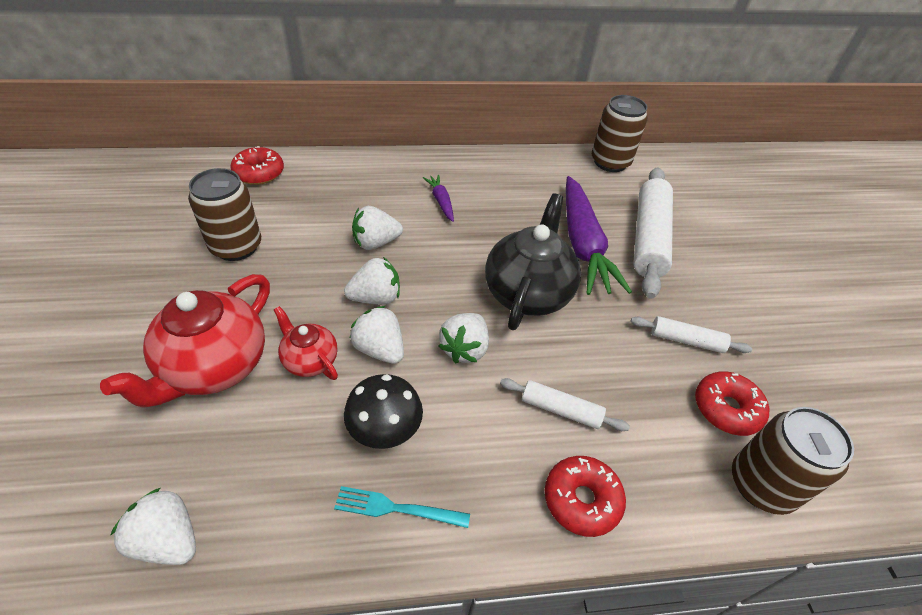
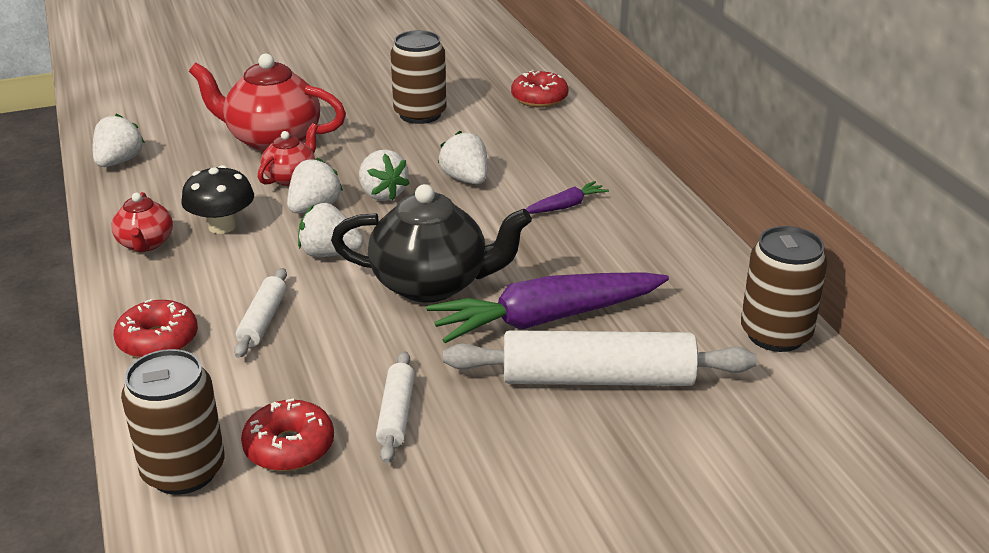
camera: 80 degrees right, 15 degrees down
turquoise fork [334,486,470,528] -> red teapot [111,192,173,252]

